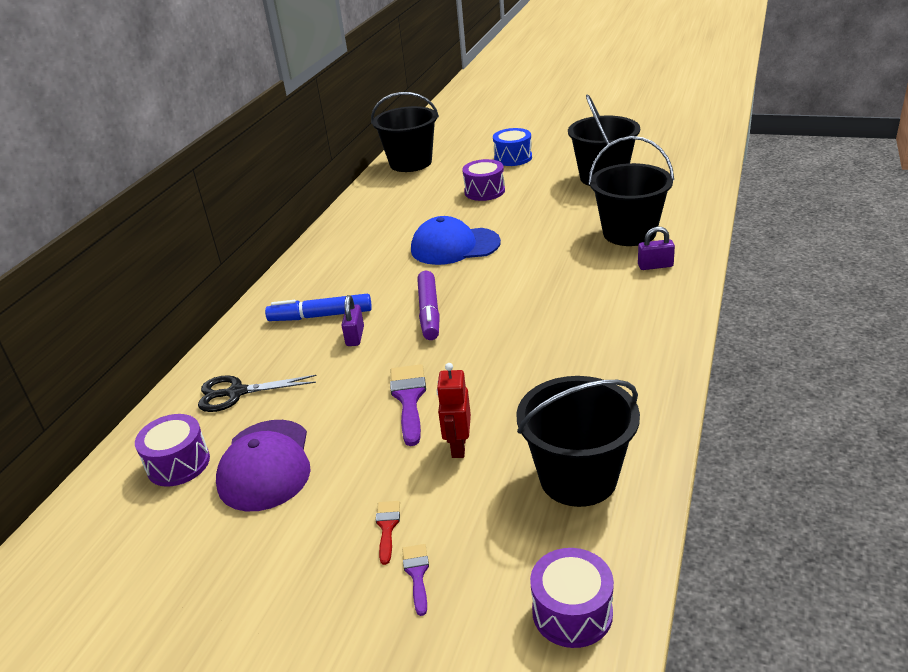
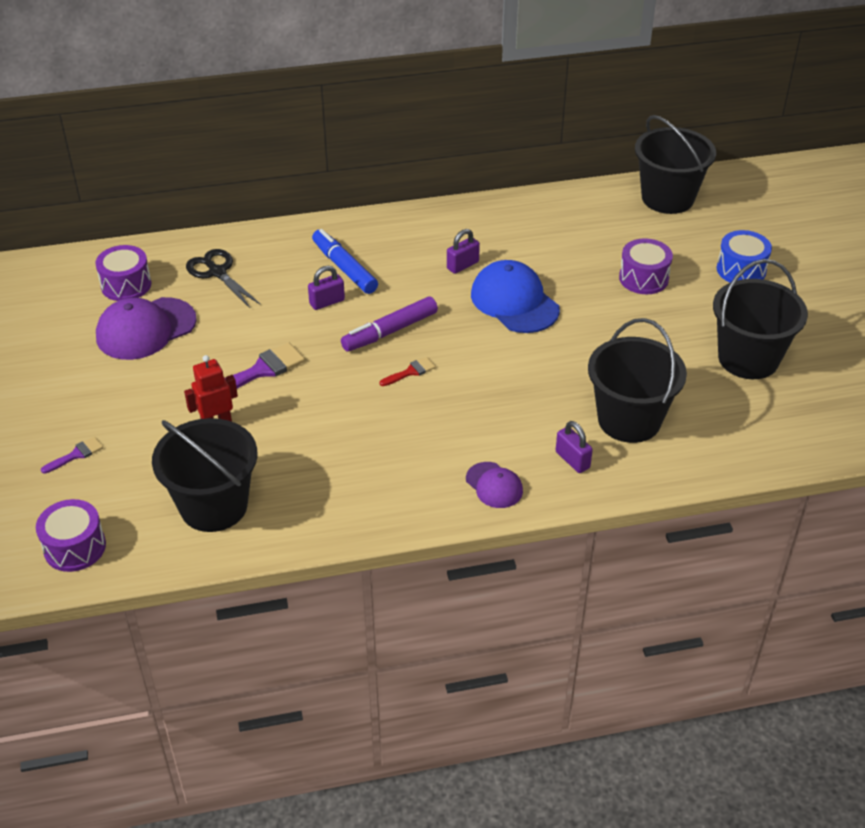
camera: 55 degrees right, 10 degrees up
red brush [376,501,400,565] -> red brush moved to [380,357,436,386]
none -> purple padlock [447,229,480,274]
none -> purple cap [466,462,523,508]

